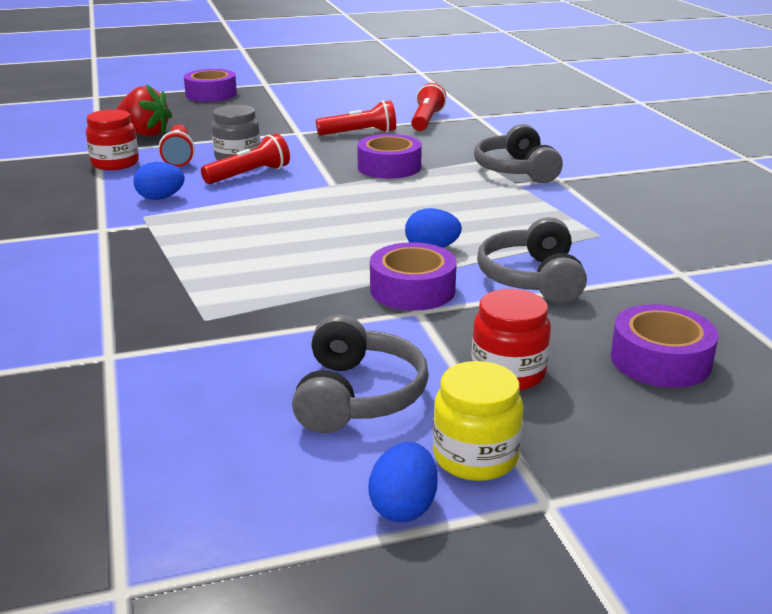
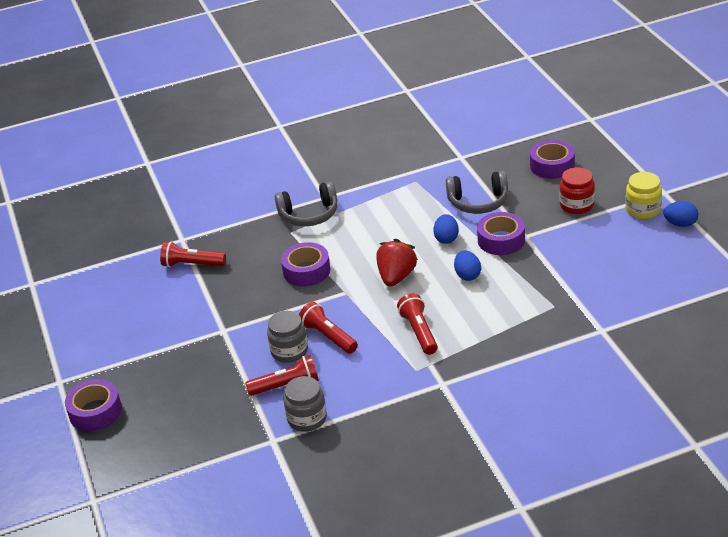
camera: 90 degrees left, 10 degrees up
red jar [86,109,139,170] -> grey jar [284,376,327,432]
red strawberry [117,85,172,137] -> red strawberry moved to [377,239,418,287]
blue egg [133,162,185,200] -> blue egg moved to [454,251,481,281]
grey headphones [292,314,429,433] -> none
red flashlight [316,100,396,136] -> red flashlight moved to [397,294,438,355]

